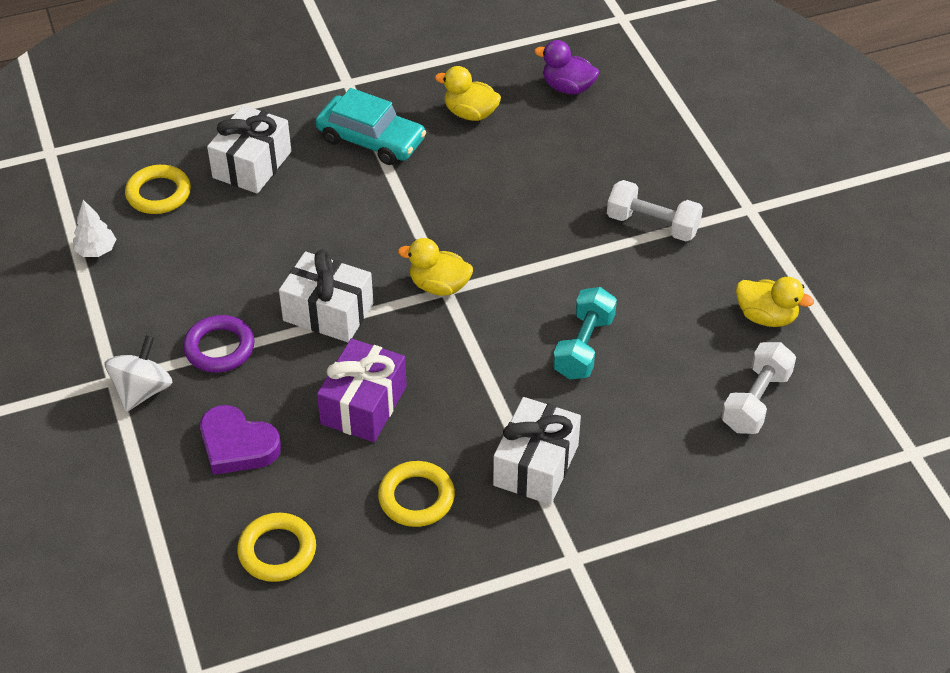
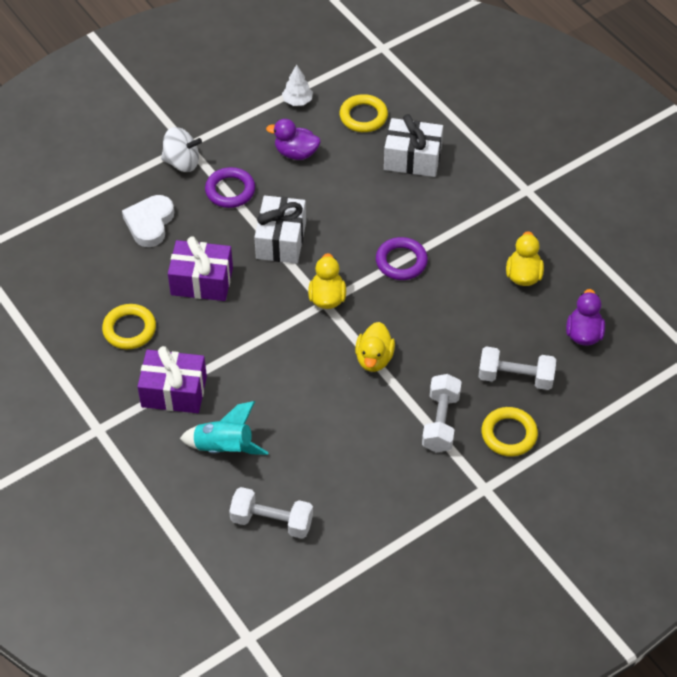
camera: 75 degrees right, 5 degrees up
purple heart [200,405,281,475] -> white heart [122,195,174,247]
yellow ring [237,513,316,582] -> yellow ring moved to [481,407,538,457]
turquoise car [316,88,426,165] -> none
white gift [493,397,581,505] -> purple gift [137,346,207,413]
turquoise dumbbell [553,287,617,380] -> none
yellow duck [736,277,814,327] -> yellow duck moved to [355,322,395,372]
none -> turquoise rocket [180,401,269,455]
none -> purple duck [266,119,320,160]
none -> purple ring [376,237,428,280]
none -> white dumbbell [478,347,556,390]

